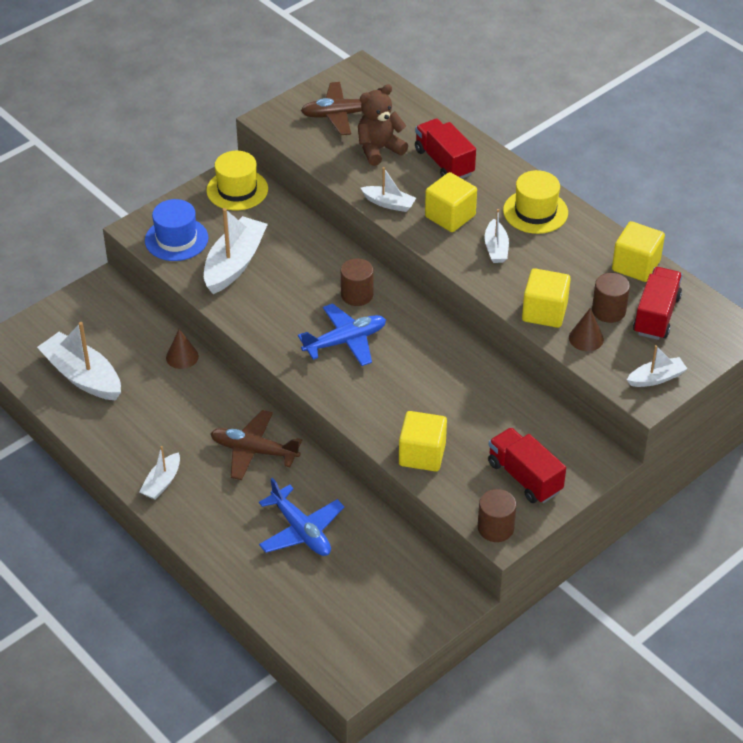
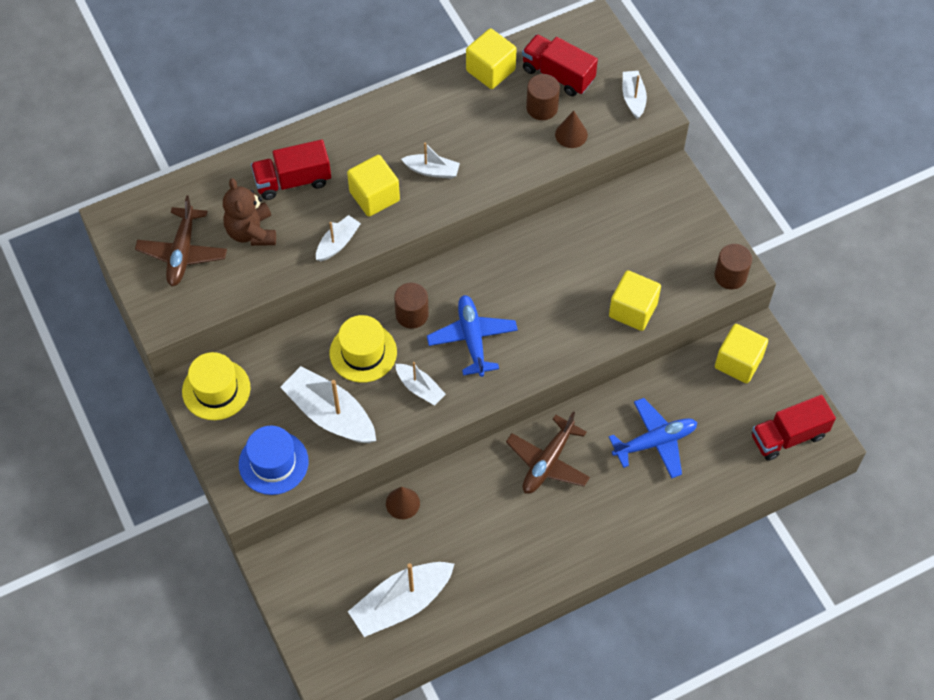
camera: 75 degrees left, 15 degrees up
white boat [140,446,180,500] -> white boat moved to [395,362,446,405]
red truck [488,427,566,503] -> red truck moved to [752,395,836,461]
yellow hat [503,170,568,234] -> yellow hat moved to [330,315,397,383]
yellow cube [522,268,571,328] -> yellow cube moved to [715,324,768,383]

